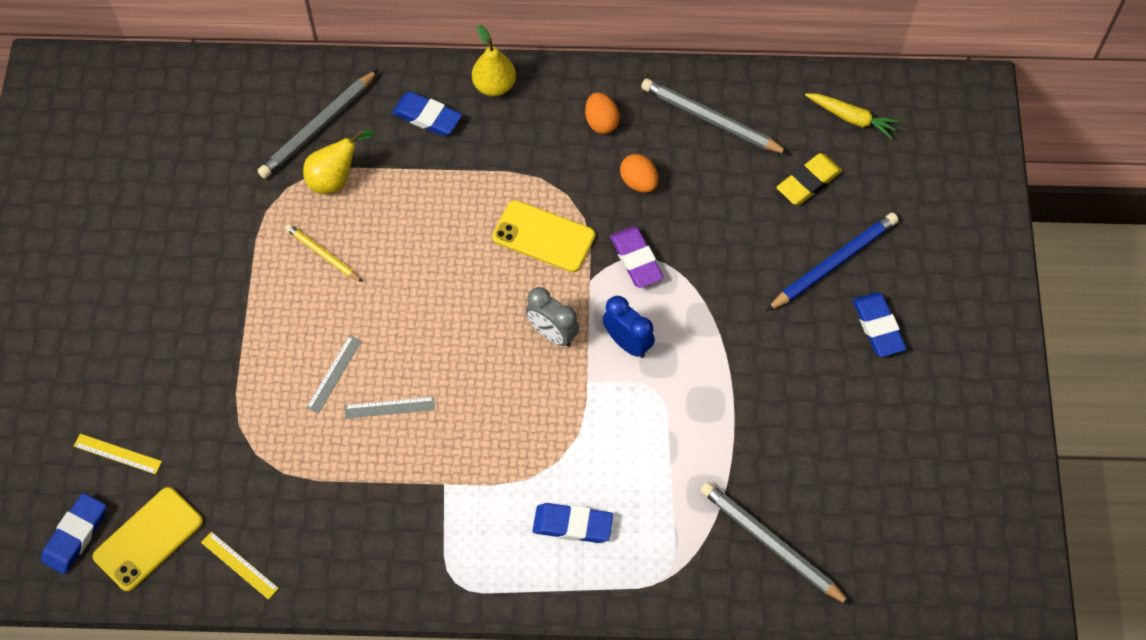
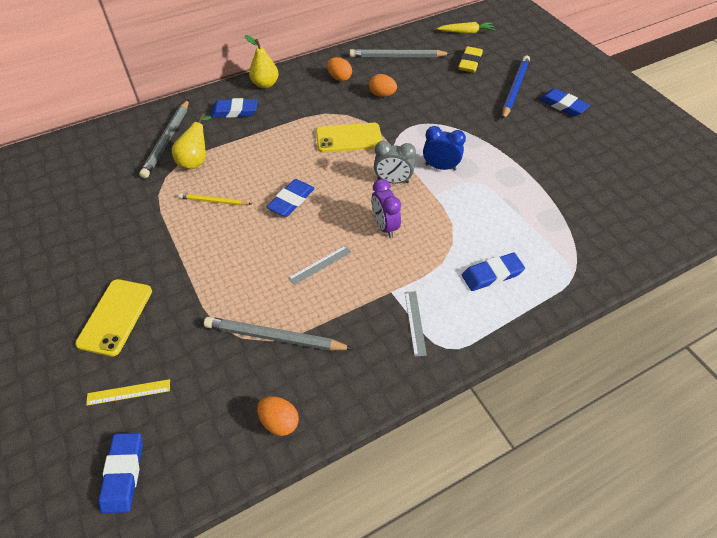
camera: 30 degrees left, 10 degrees down
yellow phone [93,487,203,592] -> yellow phone moved to [75,279,152,356]
yellow ruler [201,532,279,600] -> orange egg [257,396,299,436]
grey ruler [306,335,362,414] -> grey ruler moved to [405,291,427,357]
purple eraser [610,226,664,288] -> none
grey pencil [700,482,851,606] -> grey pencil moved to [204,317,353,351]
none -> blue eraser [267,179,315,217]
none -> purple clock [371,179,401,238]

